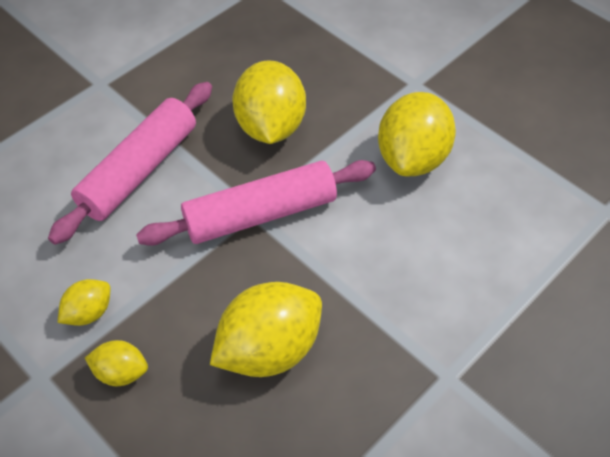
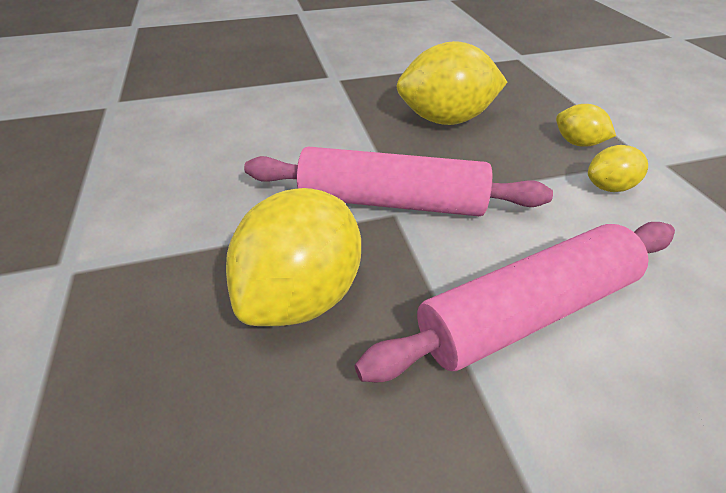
camera: 150 degrees left, 10 degrees down
yellow lemon [378,92,456,176] -> none

